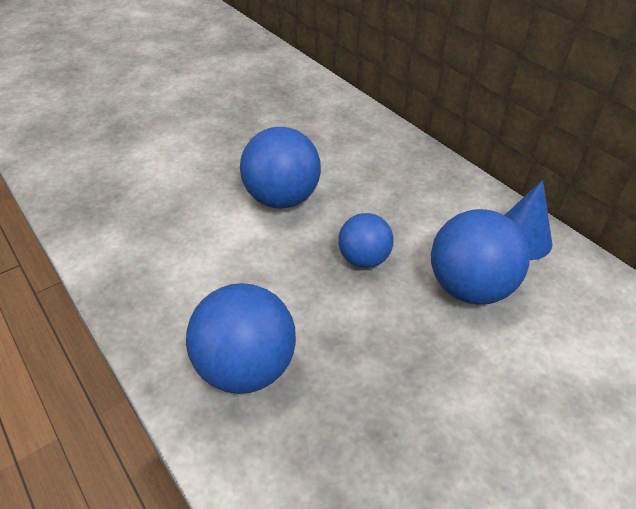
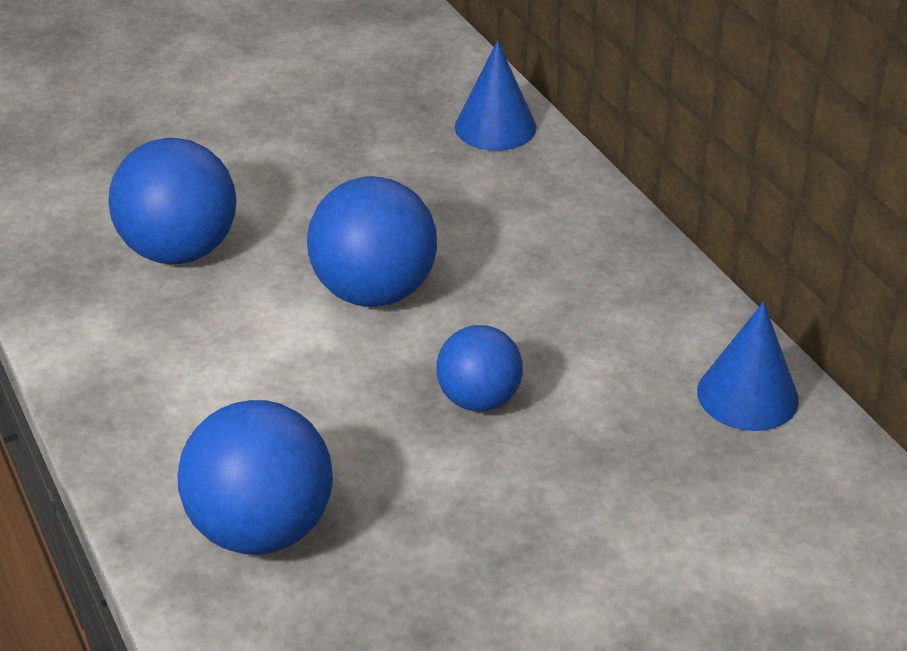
camera: 10 degrees right, 5 degrees down
blue ball [431,209,530,305] -> blue ball moved to [108,138,237,264]
none -> blue cone [455,40,537,151]

